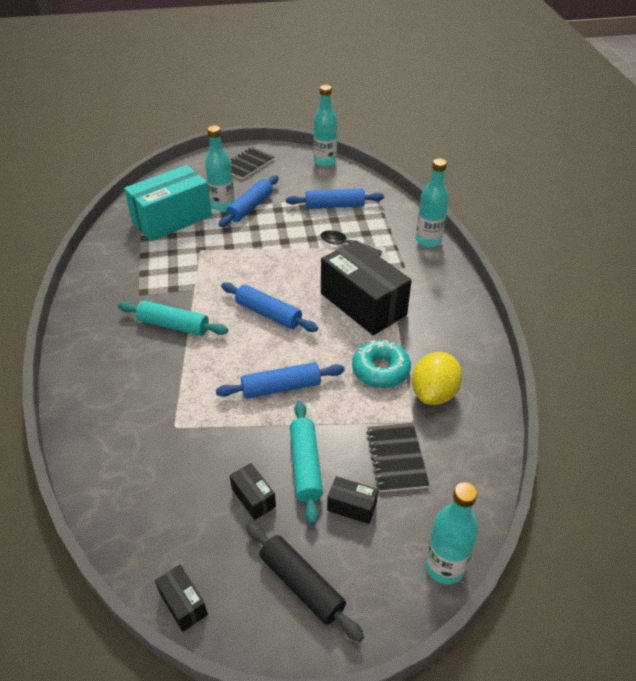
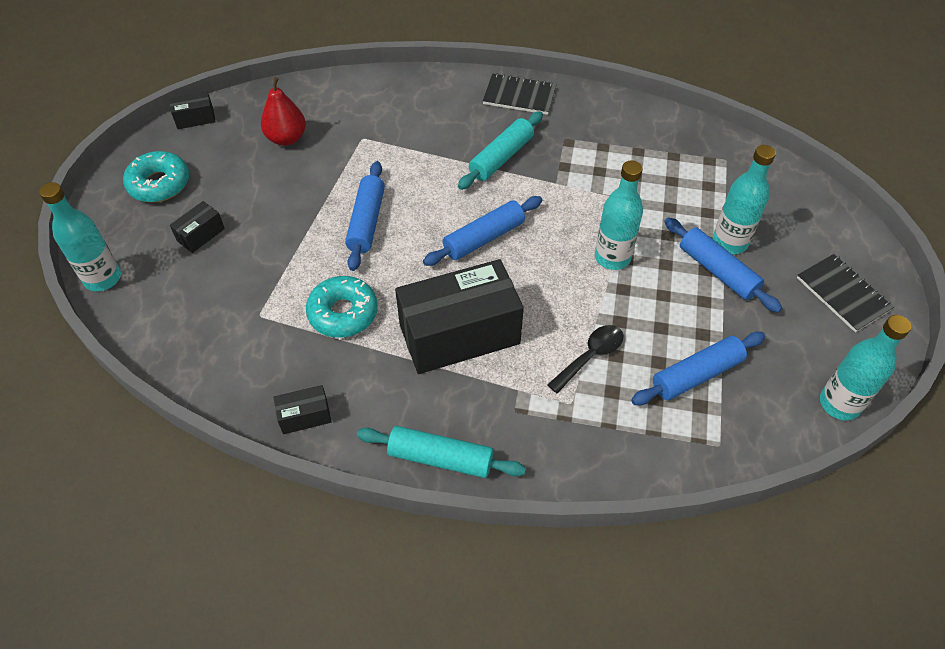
camera: 110 degrees right, 10 degrees up
turquoise box [124,165,212,241] -> none
black box [230,463,276,520] -> black box moved to [273,385,331,434]
black rolling pin [246,522,364,642] -> turquoise donut [123,151,189,202]
blue rolling pin [286,189,384,209] -> blue rolling pin turned 45 degrees clockwise [631,332,766,405]
turquoise rolling pin [290,401,323,525] -> turquoise rolling pin moved to [357,426,526,478]
black notebook [366,423,429,492] -> black notebook moved to [483,73,557,115]
yellow lemon [412,352,462,405] -> none
turquoise bottle [416,158,449,247] -> turquoise bottle moved to [595,160,643,270]
none -> red pear [261,77,306,146]

